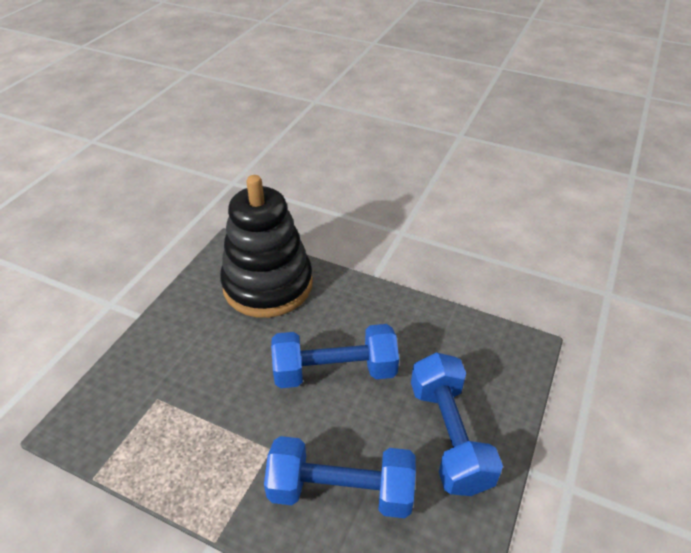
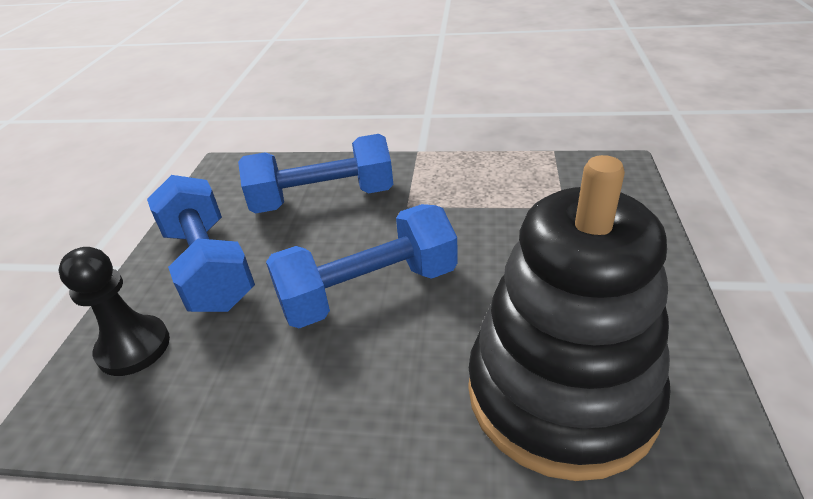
camera: 165 degrees right, 5 degrees down
none -> black pawn [58,247,170,376]

